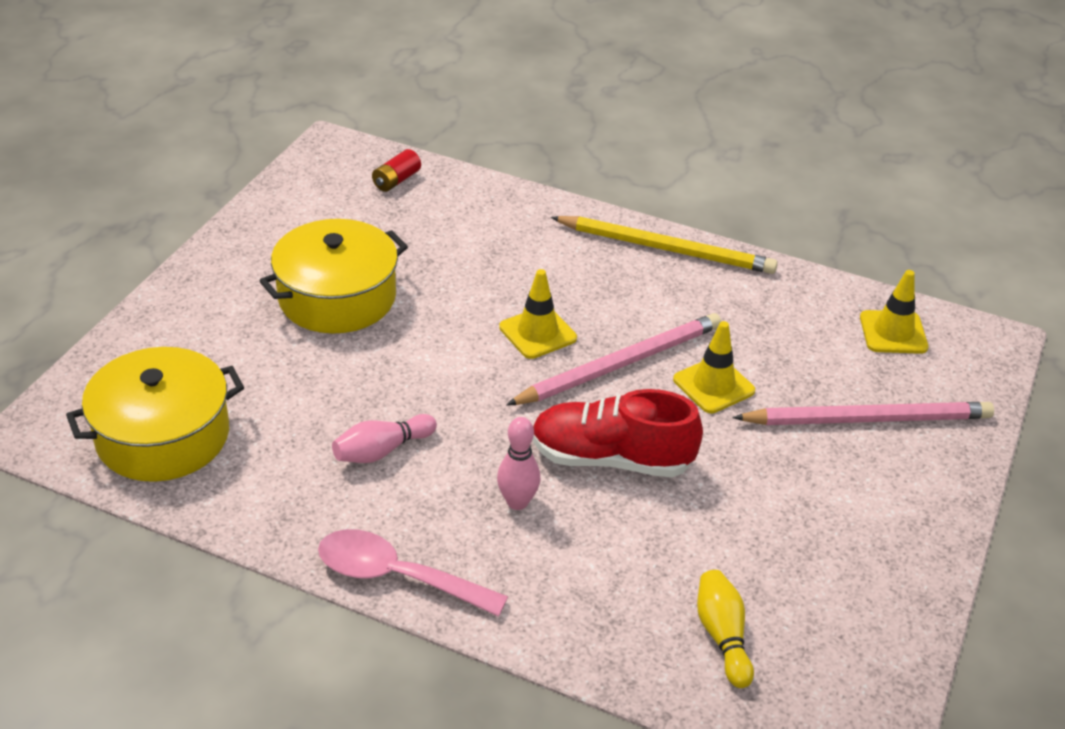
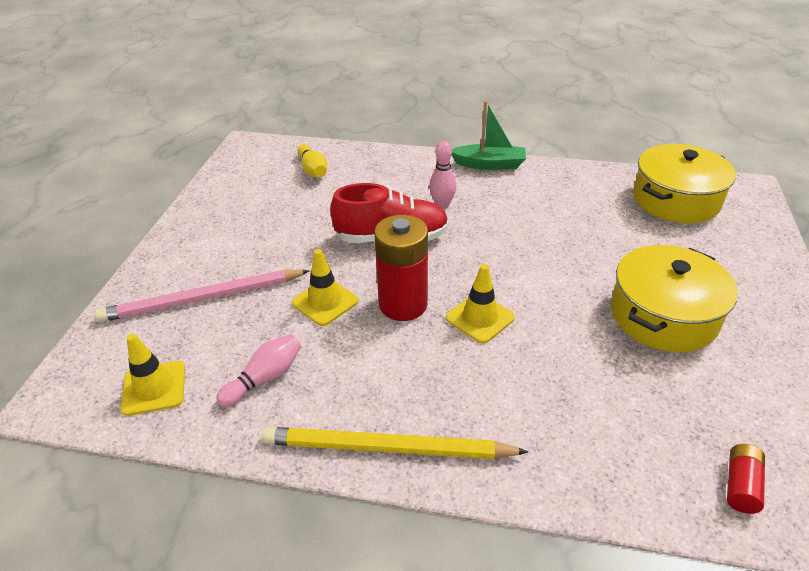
camera: 170 degrees right, 0 degrees up
pink spoon [318,529,508,617] -> green boat [452,101,526,170]
pink bowling pin [332,414,437,463] -> pink bowling pin moved to [216,334,301,407]
pink pencil [506,313,721,406] -> red battery [374,215,428,321]

